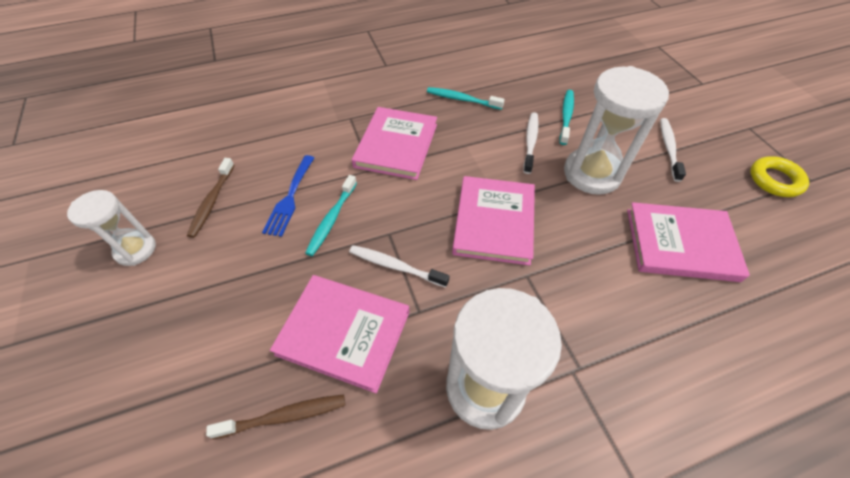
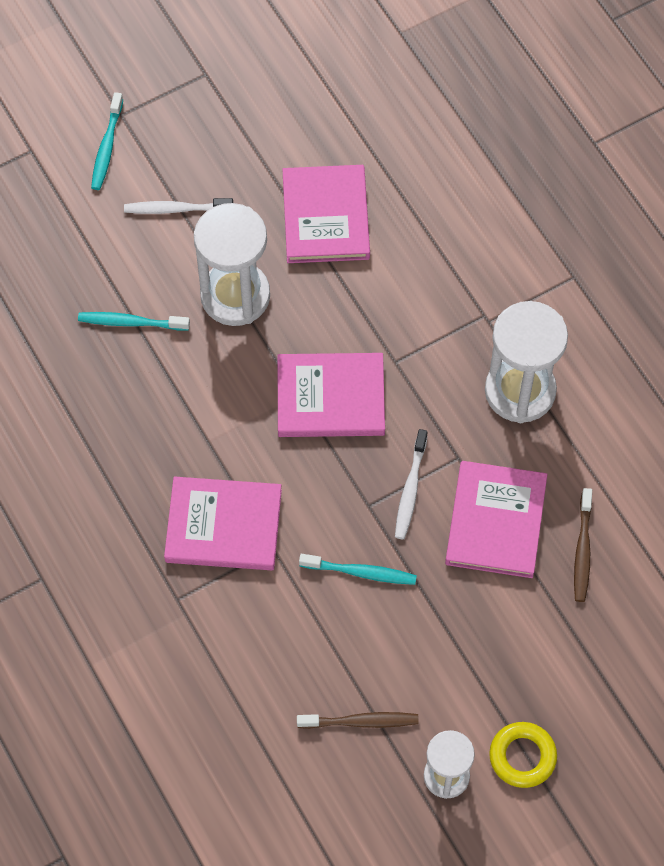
camera: 100 degrees left, 10 degrees up
brown toothbrush [206,394,345,439] -> brown toothbrush turned 150 degrees counterclockwise [574,488,592,602]
blue fork [262,155,314,237] -> none
turquoise toothbrush [427,87,505,110] -> turquoise toothbrush moved to [91,92,123,190]
white toothbrush [523,112,539,174] -> none
yellow ring [750,156,809,197] -> yellow ring moved to [489,722,557,788]

